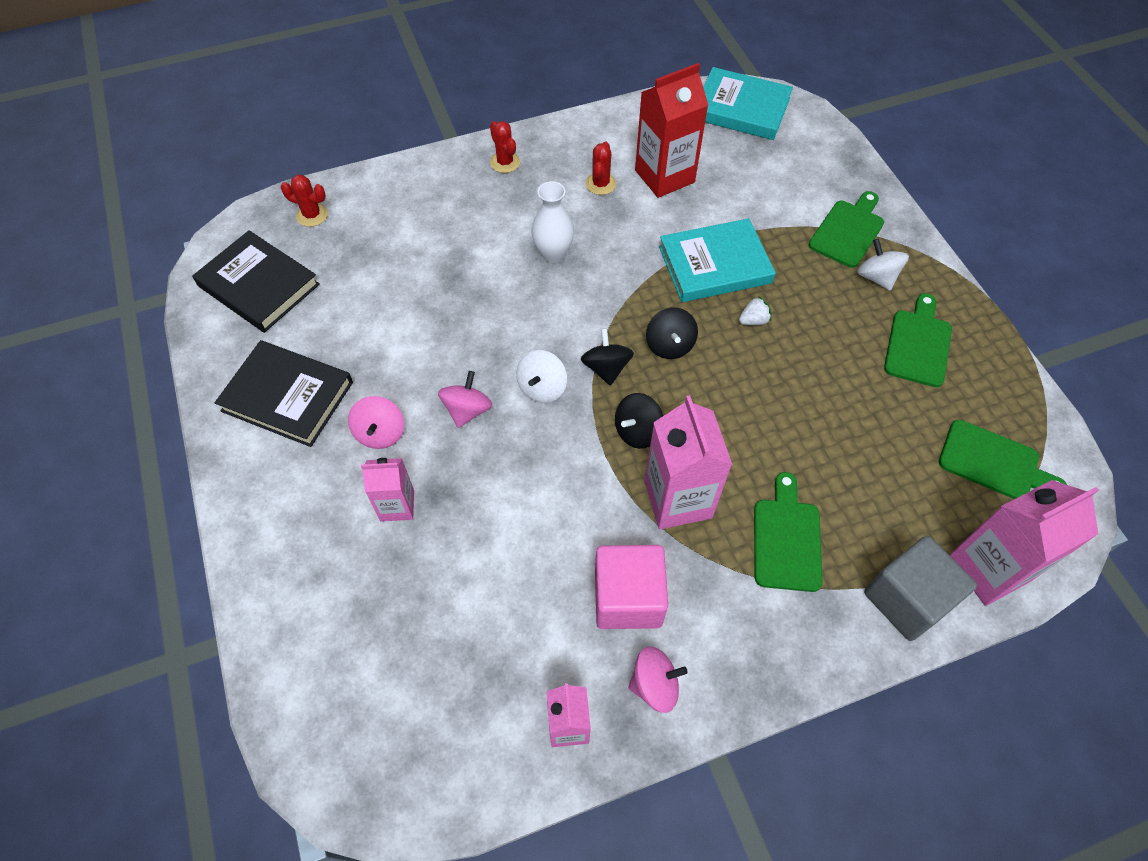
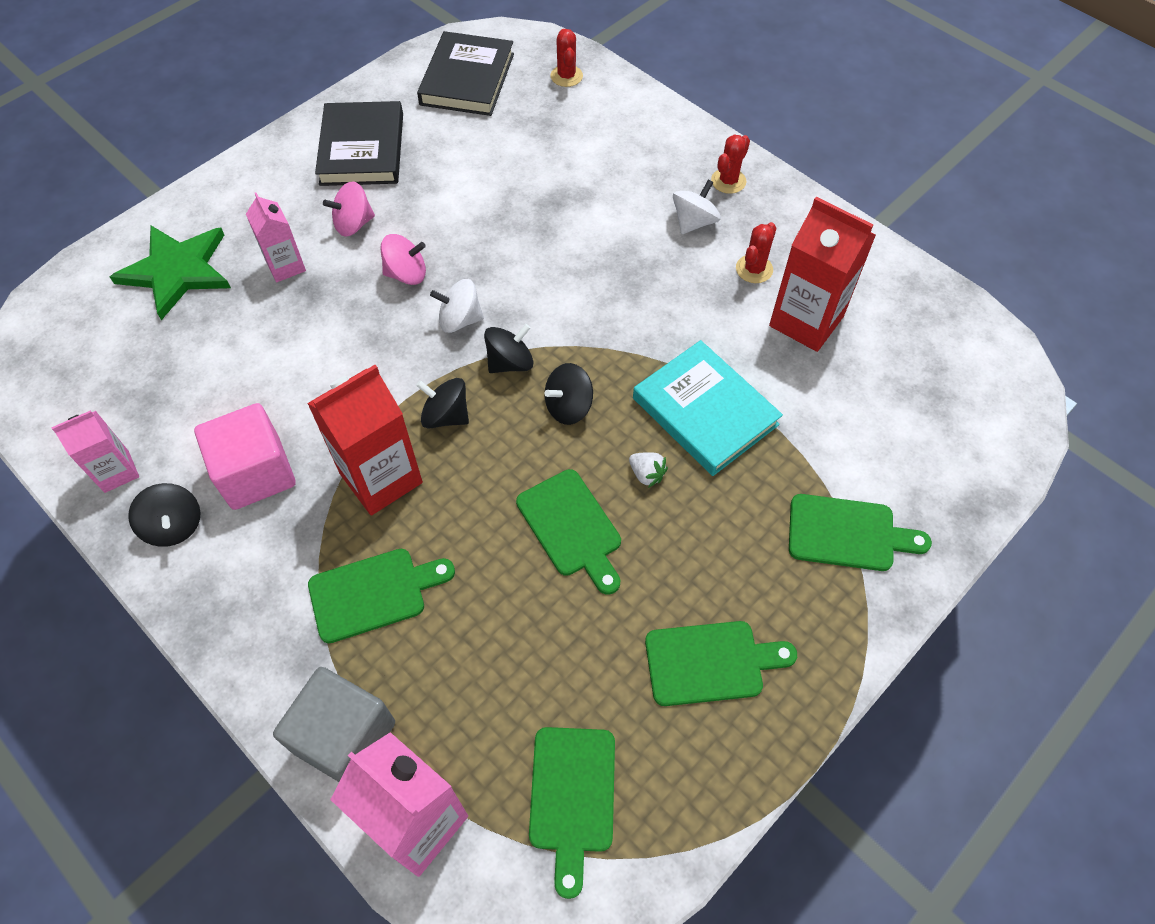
camera: 65 degrees right, 0 degrees up
white vase [532,181,574,263] -> none
red cactus [585,141,616,195] -> red cactus turned 45 degrees counterclockwise [736,222,776,283]
pink spinning top [628,646,688,713] -> black spinning top [128,483,201,547]
pink carton [644,395,733,529] -> red carton [307,365,423,516]
turquoise book [703,67,793,140] -> none
white spinning top [857,238,909,291] -> white spinning top moved to [673,179,721,234]
none -> green star [110,226,231,320]
none -> green cutting board [516,469,621,595]

